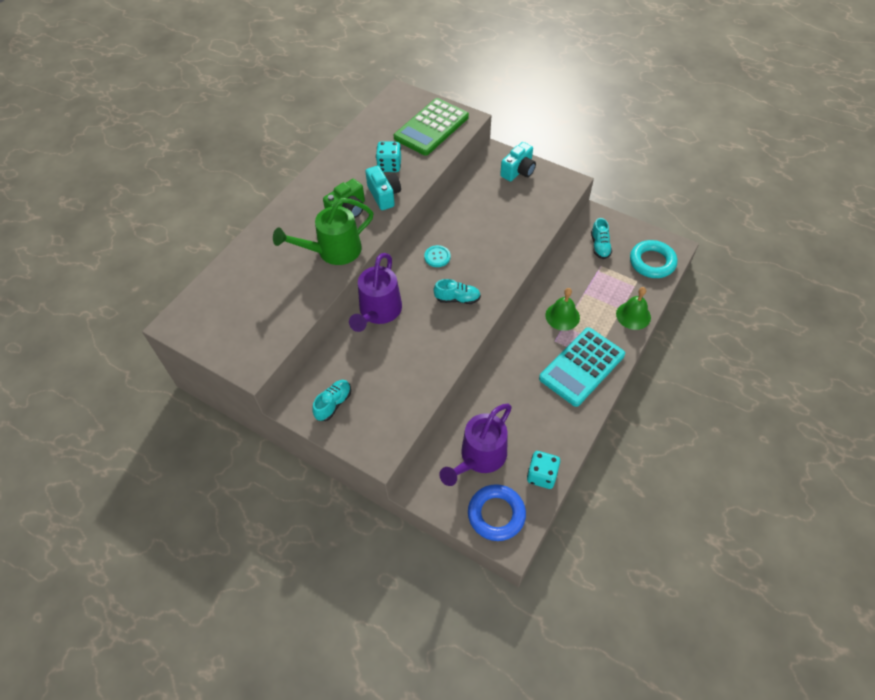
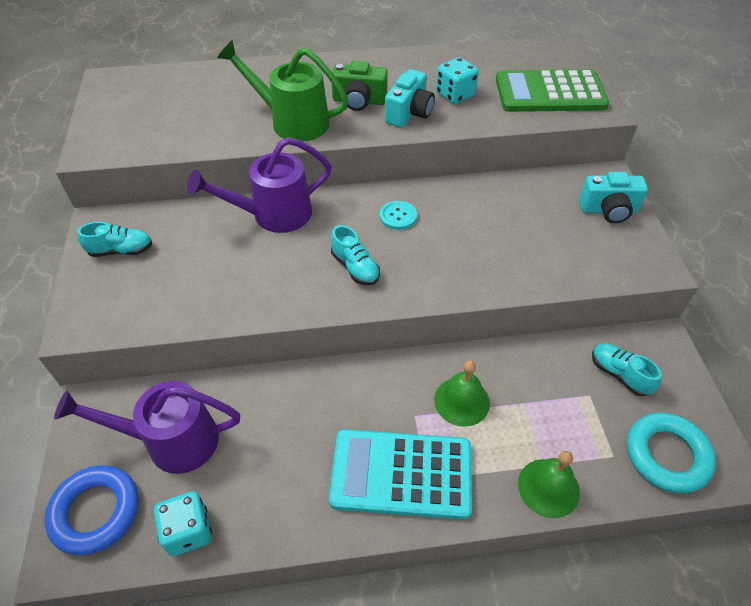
camera: 50 degrees right, 5 degrees down
turquoise shoe [591,218,612,259] -> turquoise shoe turned 90 degrees clockwise [592,343,662,396]

